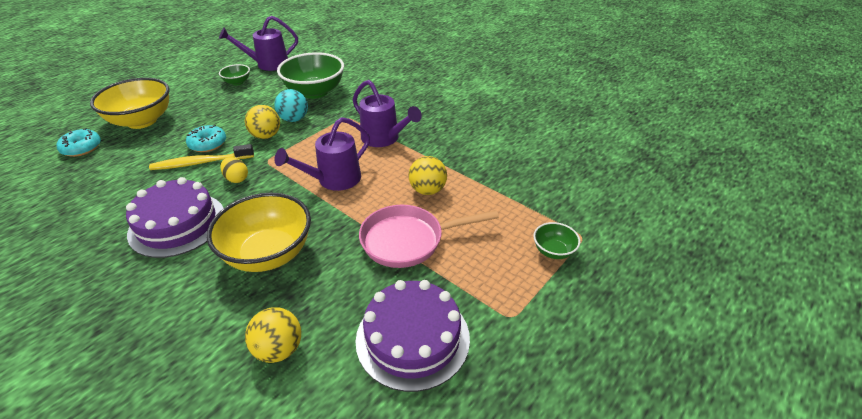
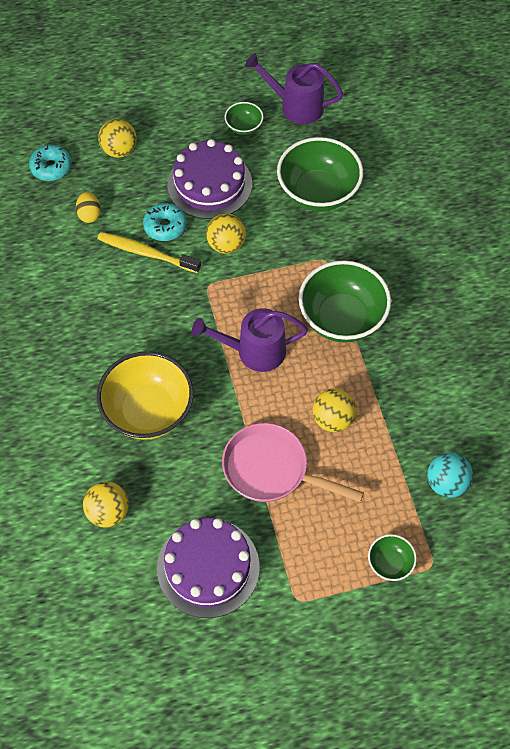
camera: 35 degrees right, 20 degrees up
yellow bowl [90,78,169,129] -> yellow ball [98,119,137,158]
purple cake [126,177,224,258] -> purple cake moved to [167,139,252,219]
yellow egg [220,157,248,183] -> yellow egg moved to [76,192,101,223]
turquoise ball [274,89,308,122] -> turquoise ball moved to [427,453,473,498]
purple watering can [353,80,422,147] -> green bowl [299,260,391,343]

